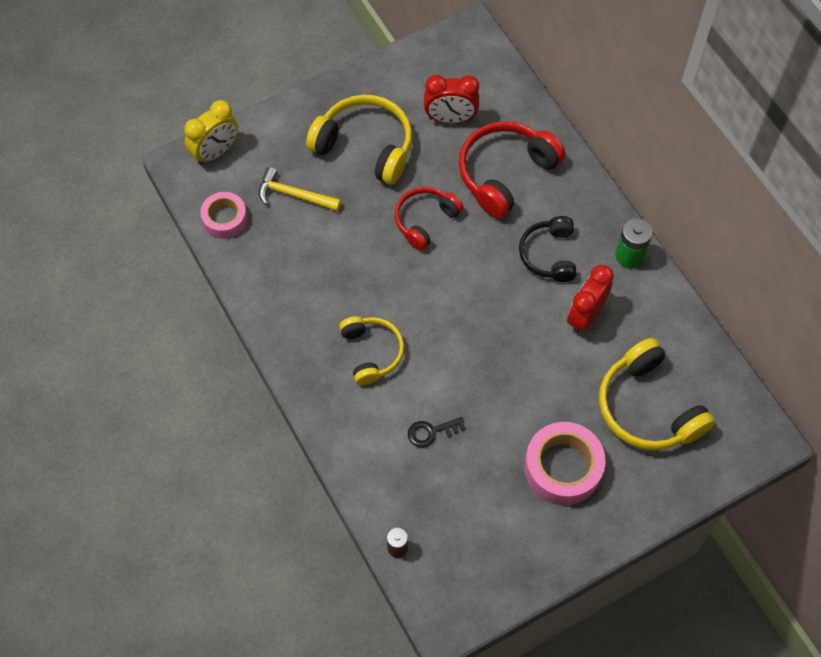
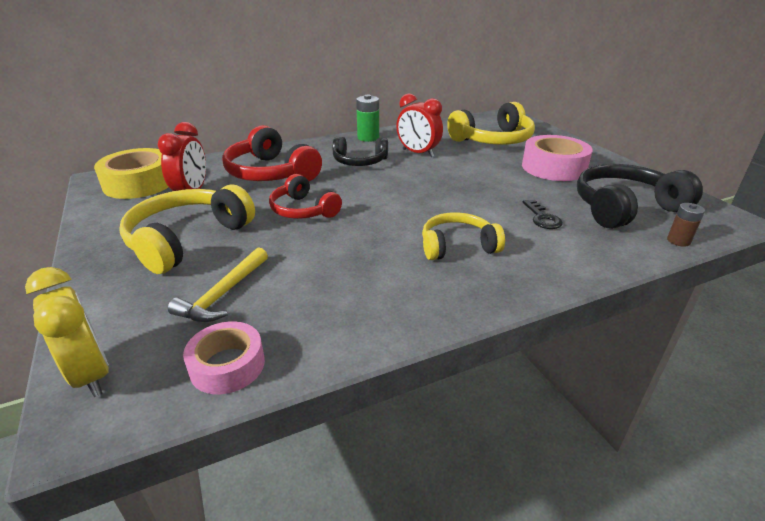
camera: 85 degrees left, 30 degrees down
none -> yellow tape [94,148,168,199]
none -> black headphones [577,164,703,229]

